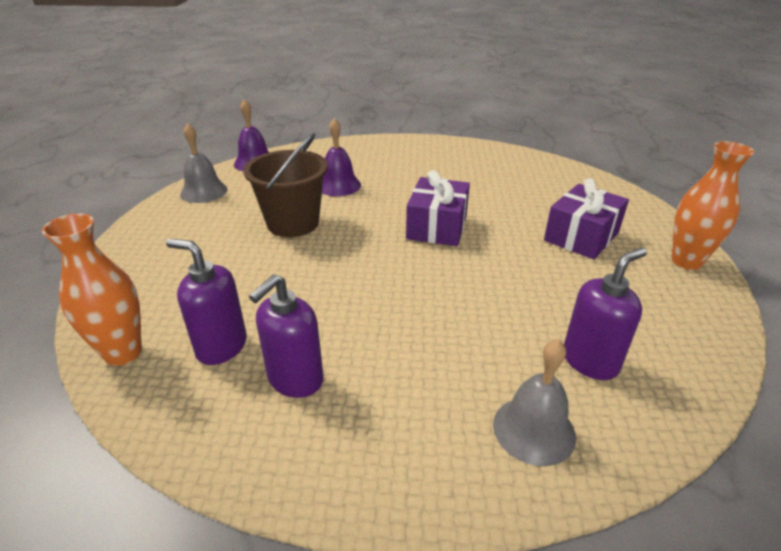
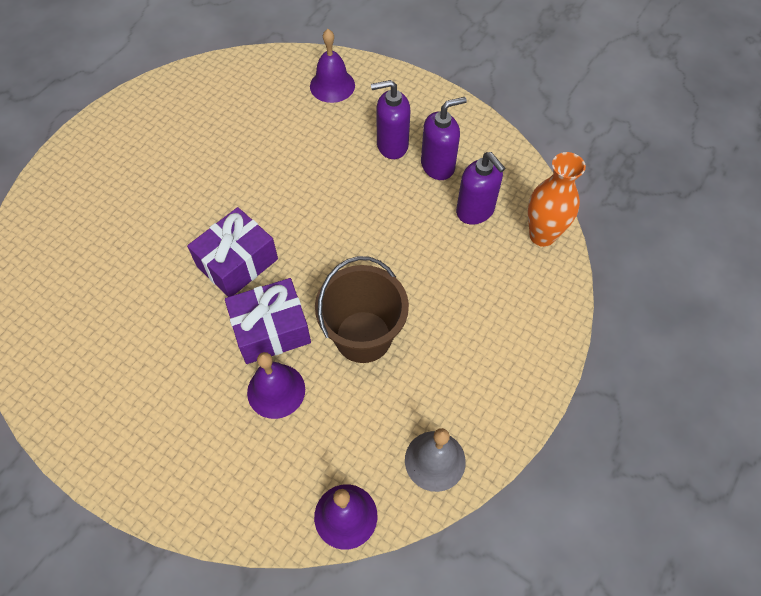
camera: 150 degrees left, 25 degrees up
grey bell [493,339,576,466] -> purple bell [310,29,355,103]
purple gift [544,178,629,259] -> purple gift moved to [225,278,311,364]
purple soap dispenser [564,248,647,380] -> purple soap dispenser moved to [371,80,410,159]
orange vase [672,141,755,270] -> none

